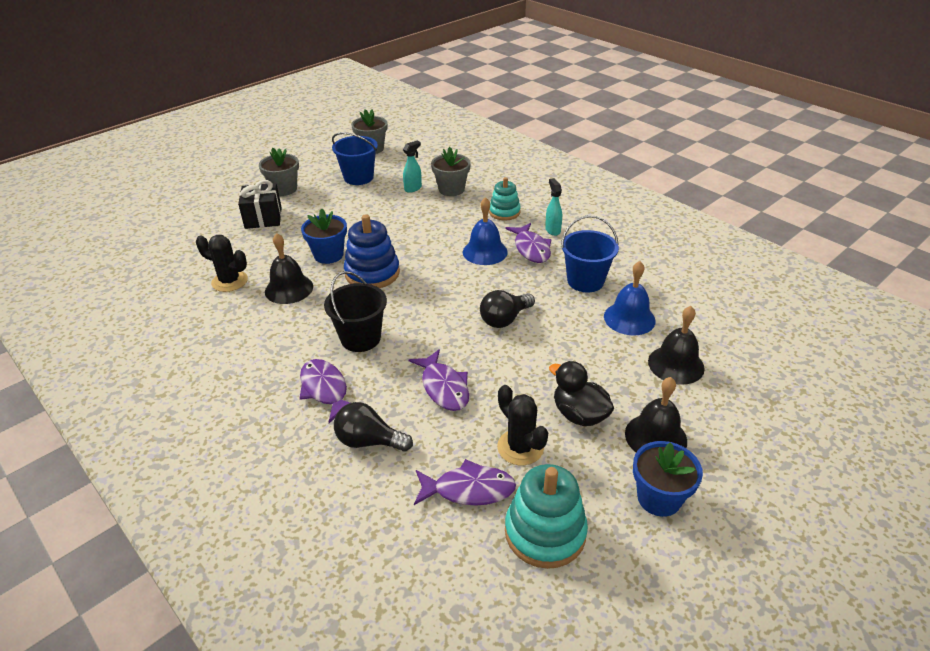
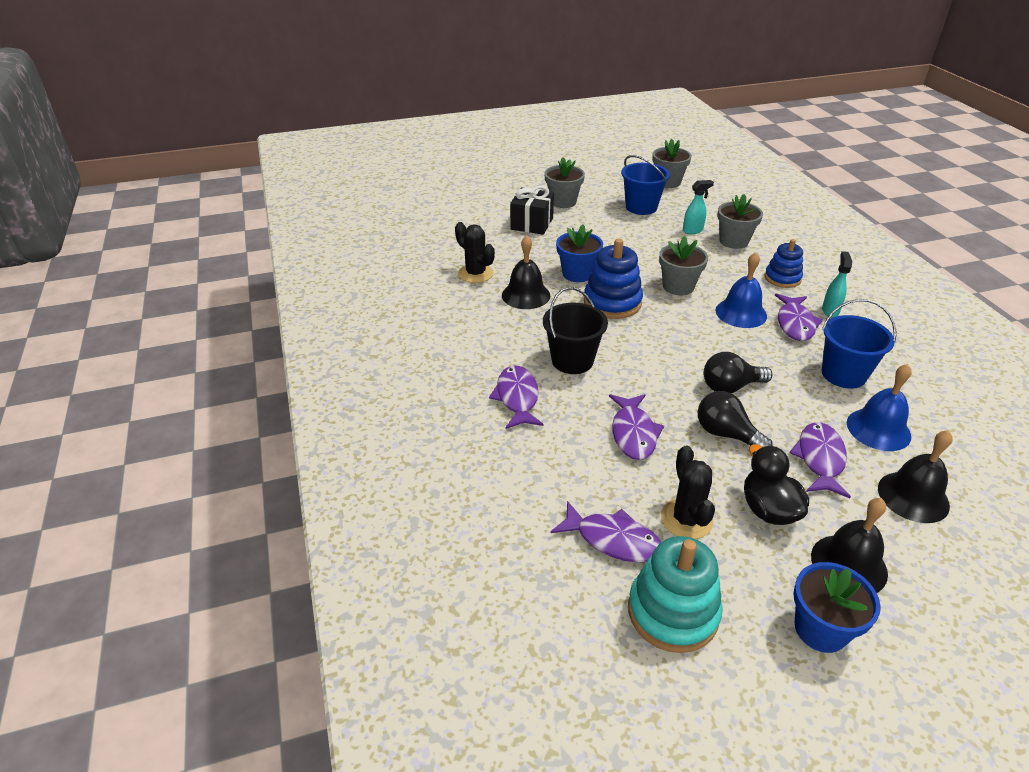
camera: 25 degrees right, 0 degrees up
black light bulb [334,402,413,452] -> black light bulb moved to [698,391,773,447]
turquoise stacking toy [489,177,521,220] -> blue stacking toy [765,239,803,288]
none -> grey flower pot [659,236,708,295]
none -> purple fish [789,422,851,498]

